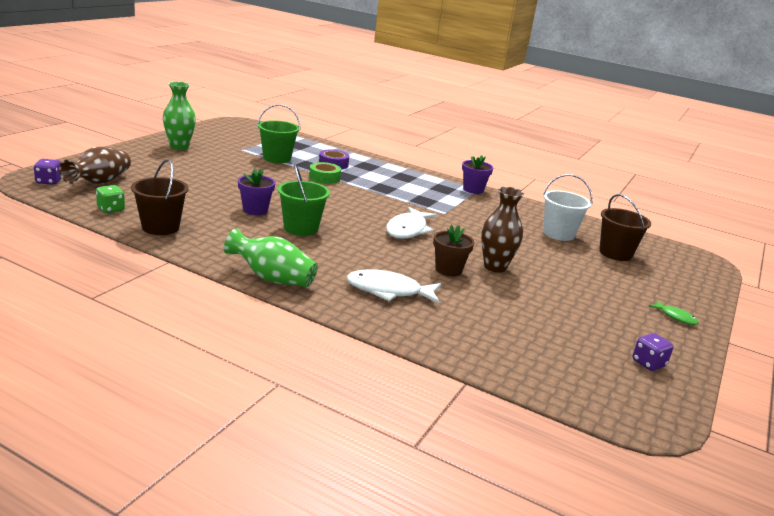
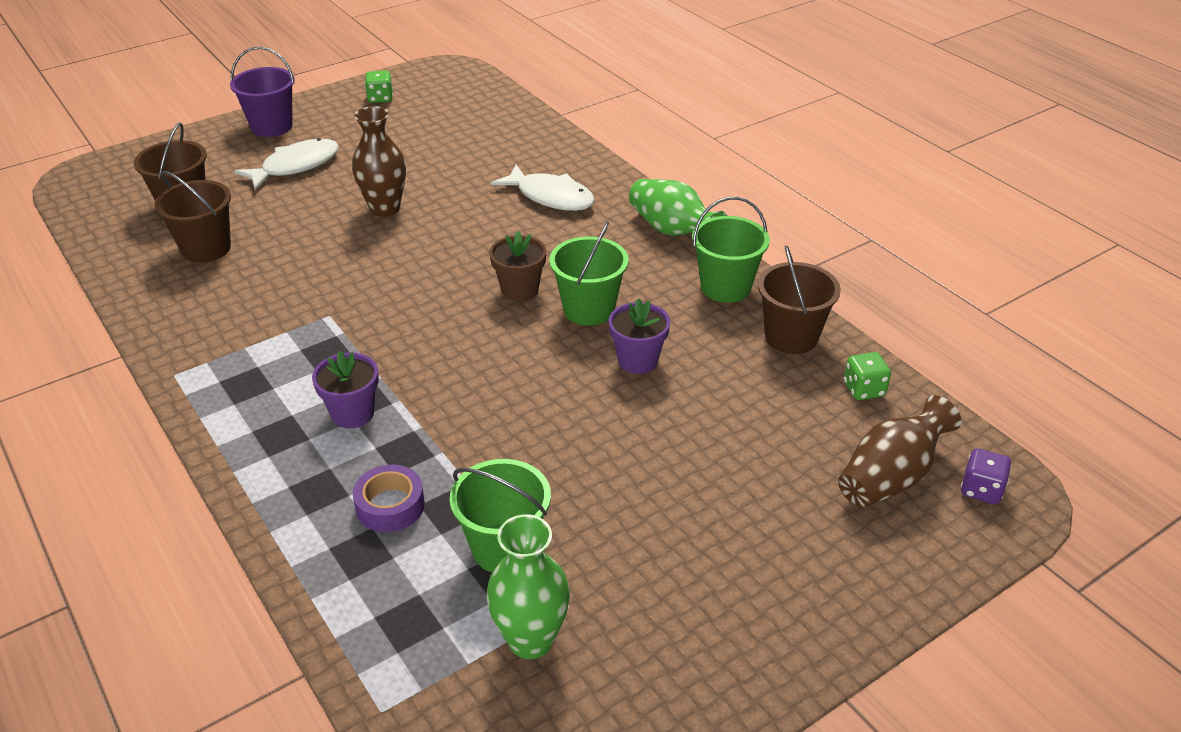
camera: 150 degrees left, 15 degrees up
green vase [163,82,196,150] -> green vase moved to [486,514,570,659]
green tape [309,162,341,184] -> none
white fish [386,207,436,239] -> white fish moved to [234,138,339,190]
brown flower pot [433,225,475,276] -> brown flower pot moved to [489,231,546,301]
purple flower pot [462,155,493,194] -> purple flower pot moved to [312,351,379,428]
white bucket [543,174,593,241] -> brown bucket [154,171,231,263]
purple dice [633,333,673,371] -> green dice [365,71,393,103]
green fish [649,301,699,325] -> purple bucket [230,47,295,137]
none -> green bucket [692,197,770,303]

